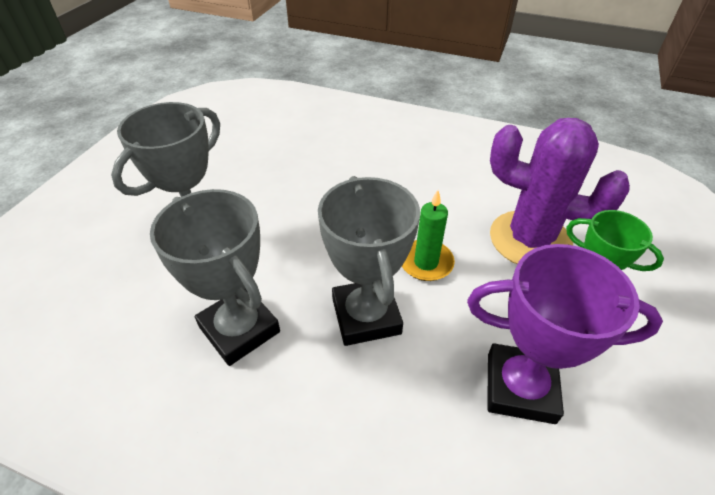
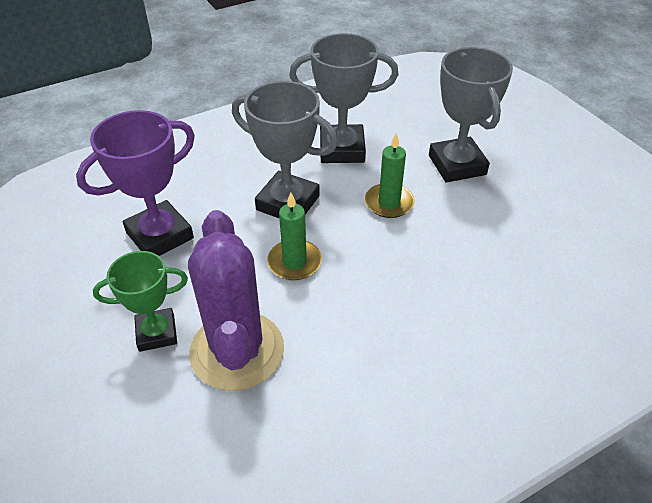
camera: 130 degrees right, 0 degrees up
purple cactus [490,118,630,264] -> purple cactus turned 75 degrees counterclockwise [188,210,284,391]
none -> green candle [365,133,415,218]

